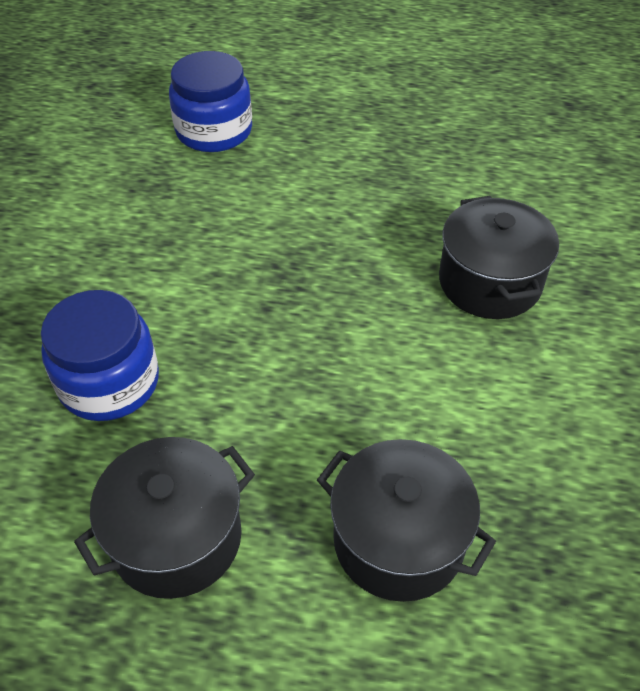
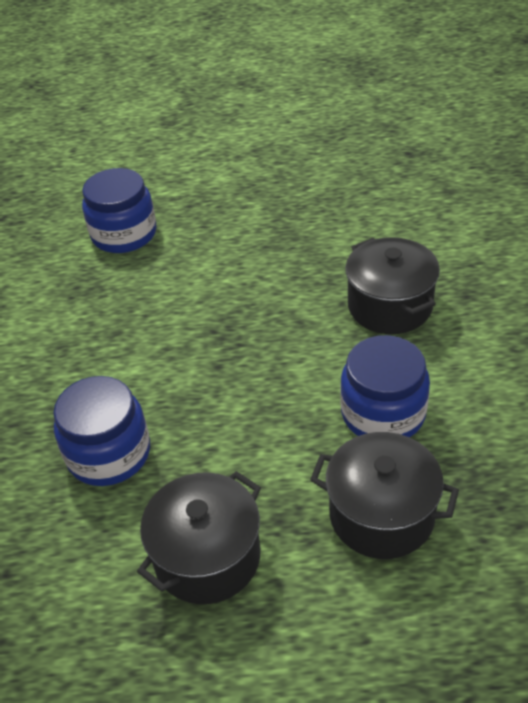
camera: 10 degrees left, 5 degrees down
none -> blue jar [340,335,430,437]

